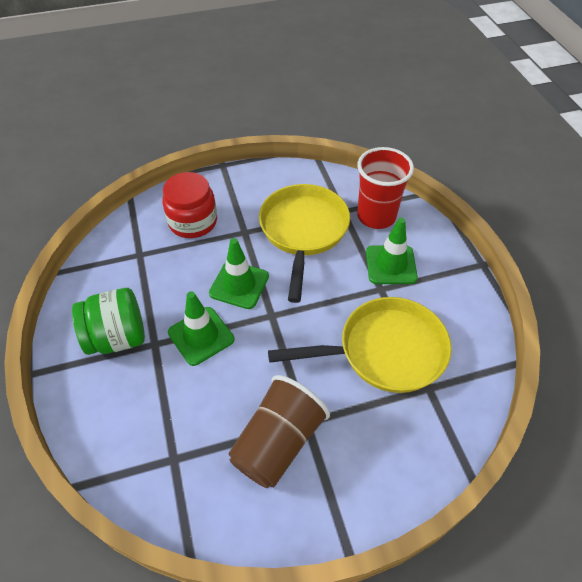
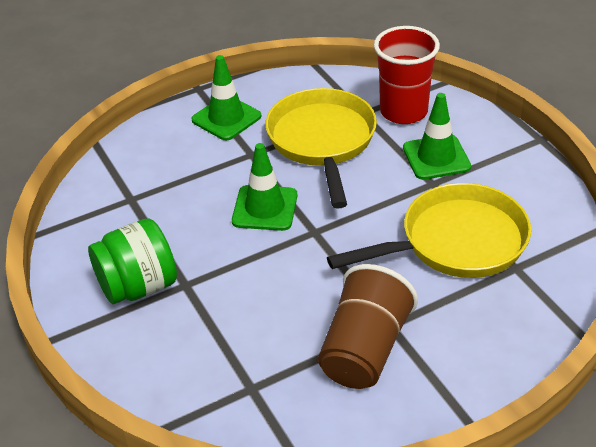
camera: 10 degrees left, 10 degrees down
red jar [162,172,217,238] -> none
green traffic cone [168,291,234,366] -> green traffic cone moved to [191,55,261,140]

